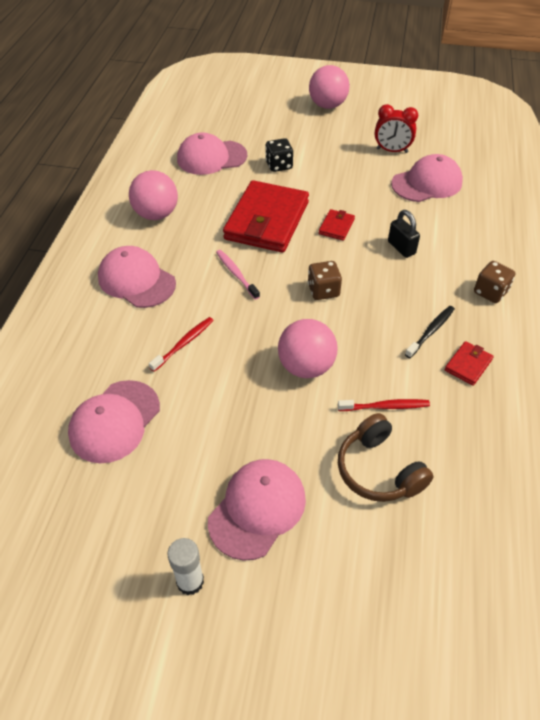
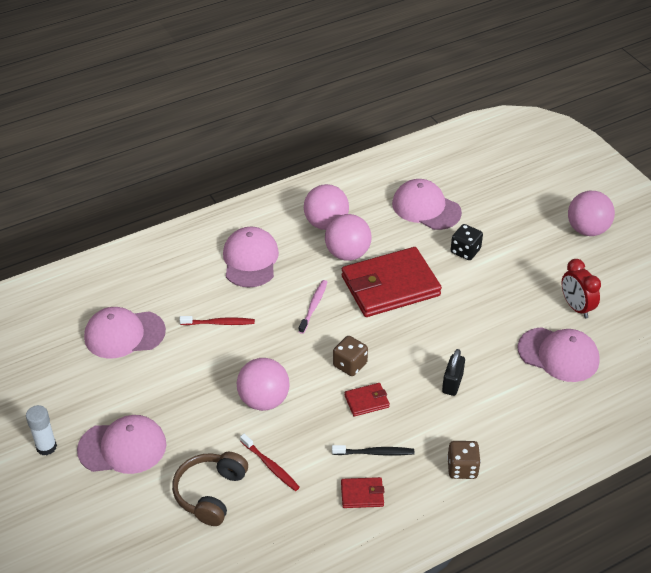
camera: 50 degrees right, 5 degrees down
red wallet [319,209,355,241] -> red wallet moved to [344,383,390,417]
none -> pink ball [325,214,372,261]

